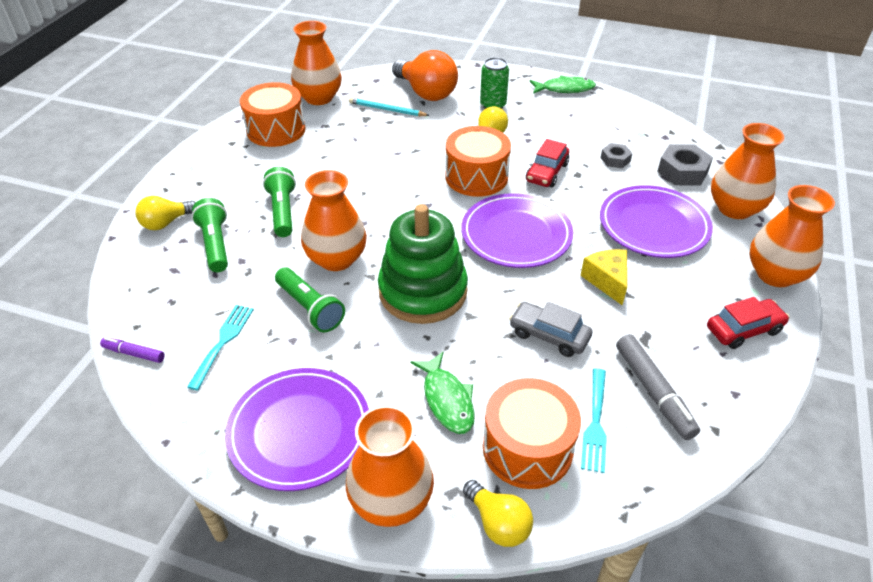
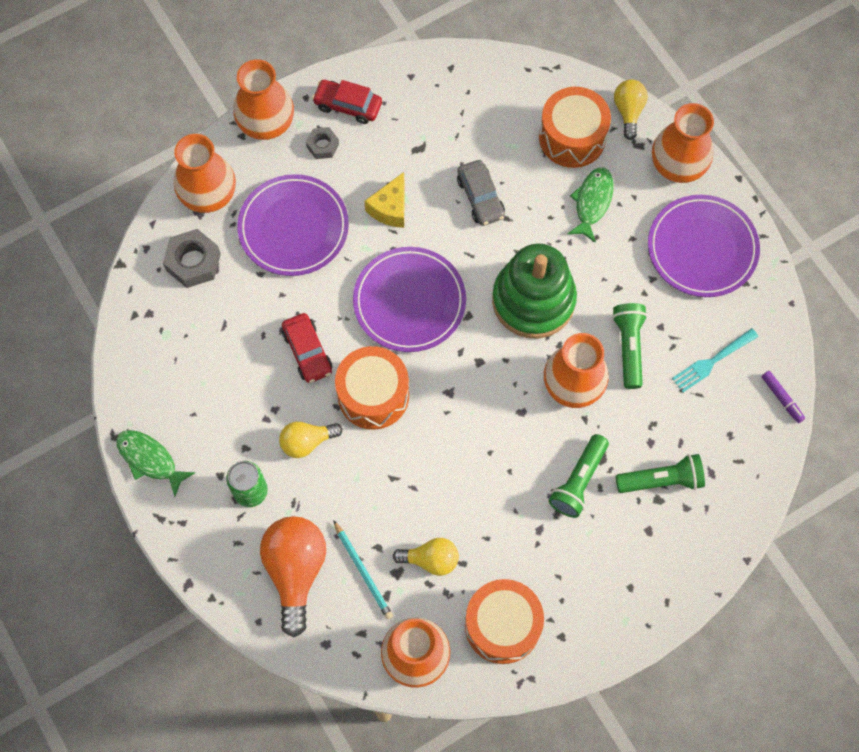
camera: 140 degrees left, 25 degrees up
yellow light bulb [135,196,195,230] -> yellow light bulb moved to [393,538,459,576]
green flashlight [191,198,228,272] -> green flashlight turned 120 degrees counterclockwise [616,454,705,493]
red car [526,139,569,187] -> red car turned 90 degrees clockwise [282,313,332,383]
turquoise fork [581,369,607,473] -> none
grey nut [601,143,633,168] -> grey nut moved to [306,127,339,159]
grey marker [616,334,700,440] -> none

